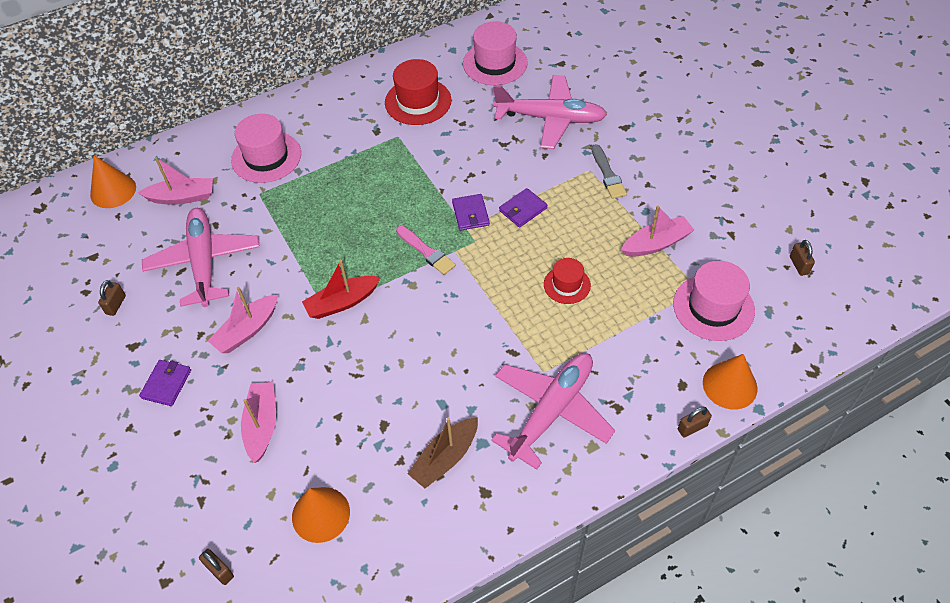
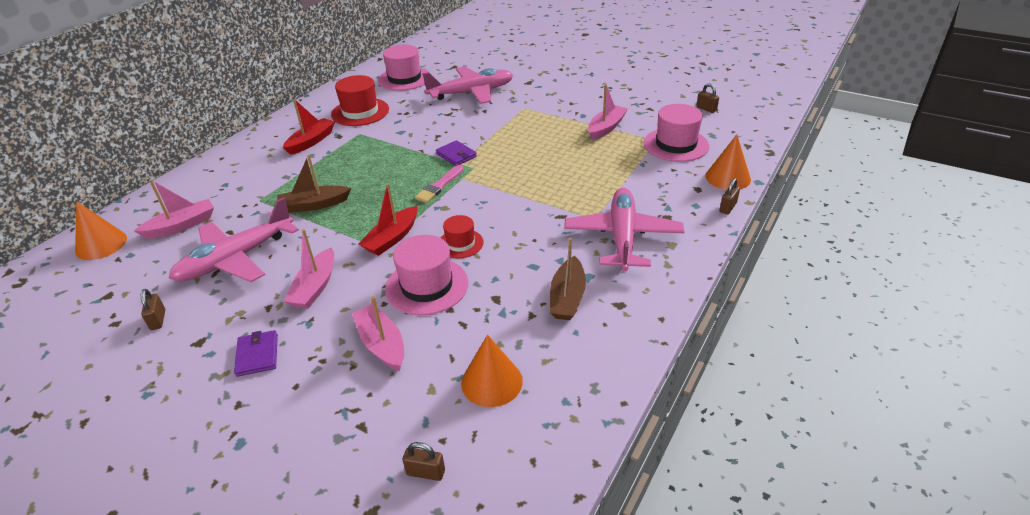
camera: 30 degrees left, 15 degrees down
pink plane [142,208,260,307] -> pink plane turned 90 degrees counterclockwise [169,197,299,282]
pink hat [231,114,301,183] -> pink hat moved to [385,235,468,315]
pink brush [396,226,456,275] -> pink brush turned 105 degrees clockwise [415,165,464,203]
purple wallet [499,188,547,228] -> none
red hat [544,258,591,304] -> red hat moved to [441,215,484,258]
grey brush [592,144,627,199] -> none
none -> brown boat [277,155,351,213]
none -> red boat [283,99,335,155]

